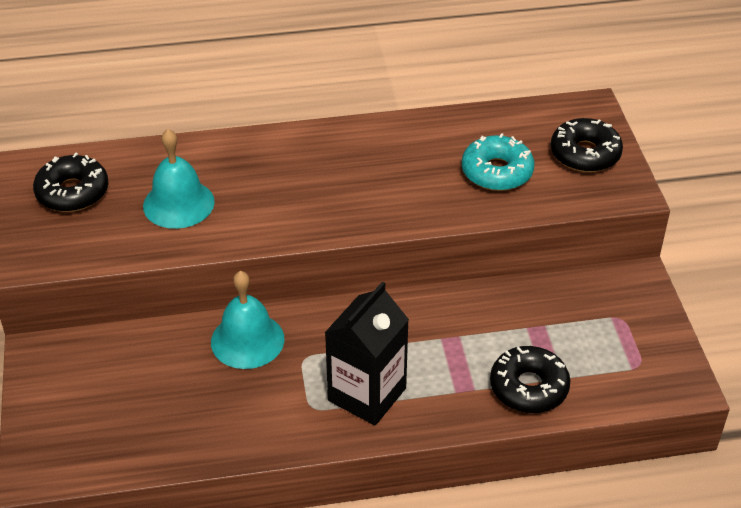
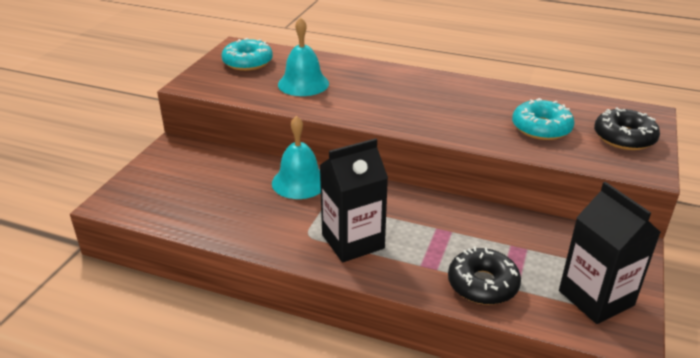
camera: 30 degrees right, 10 degrees down
black donut [33,153,109,212] -> turquoise donut [222,38,273,71]
none -> black carton [559,182,661,324]

